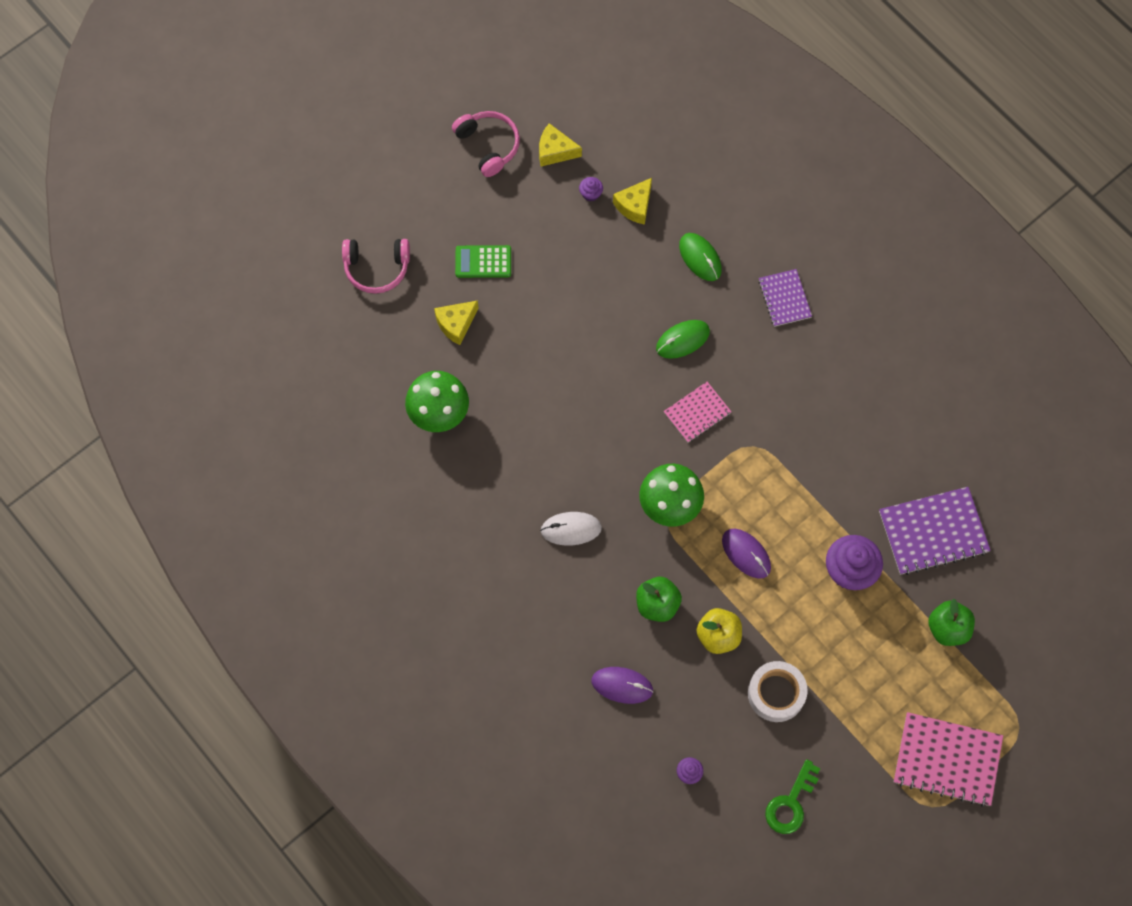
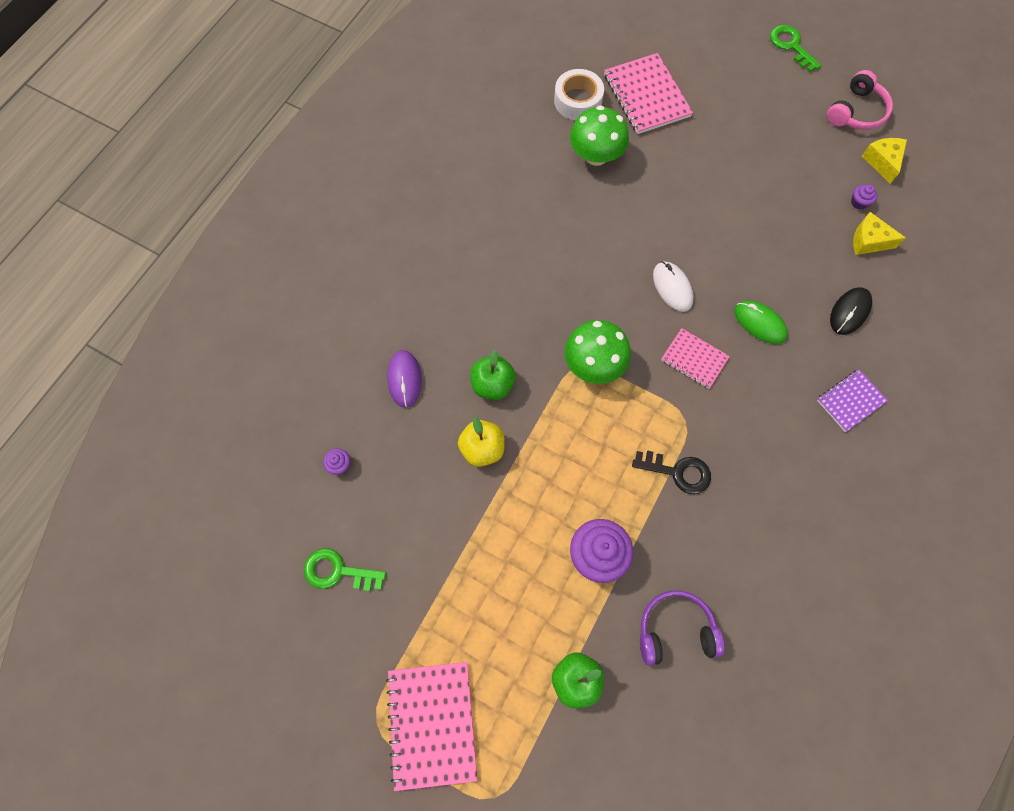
camera: 70 degrees right, 0 degrees up
pink headphones [342,239,410,294] -> none
yellow cheese [434,300,478,345] -> none
green calculator [455,245,511,278] -> none
white mouse [540,512,602,545] -> white mouse moved to [653,261,694,312]
green mouse [679,233,722,281] -> black mouse [830,287,872,335]
purple mouse [722,529,771,579] -> none
white tape [748,661,808,722] -> white tape moved to [554,69,604,120]
purple notebook [879,487,991,575] -> purple headphones [640,590,725,666]
none -> pink notebook [604,53,693,134]
none -> black key [632,451,711,494]
none -> green key [770,25,821,72]

